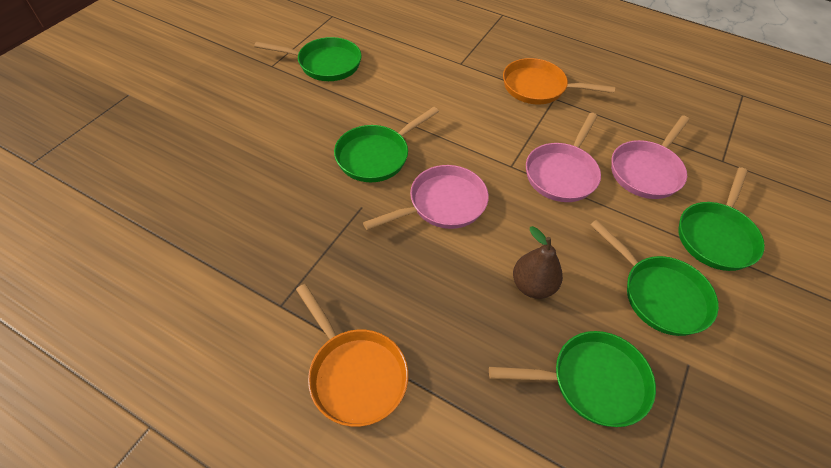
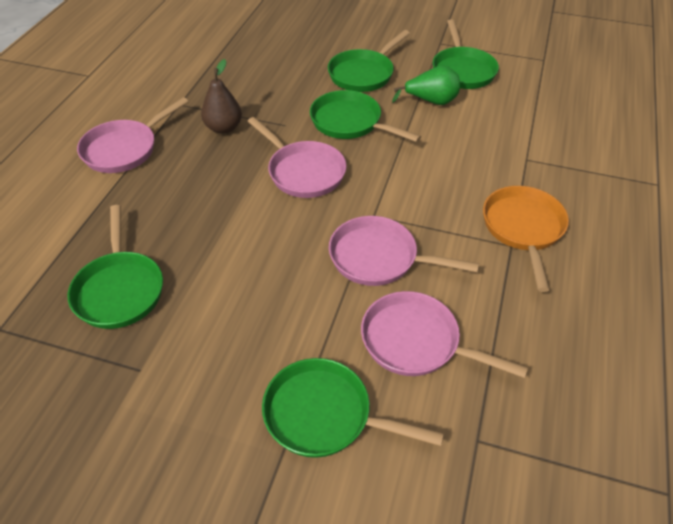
camera: 80 degrees right, 5 degrees down
orange pan [296,284,408,427] -> pink pan [77,97,189,173]
brown pear [513,226,563,299] -> brown pear moved to [201,59,242,134]
green pan [590,220,719,336] -> green pan moved to [328,30,410,92]
none -> green pear [392,65,460,105]

